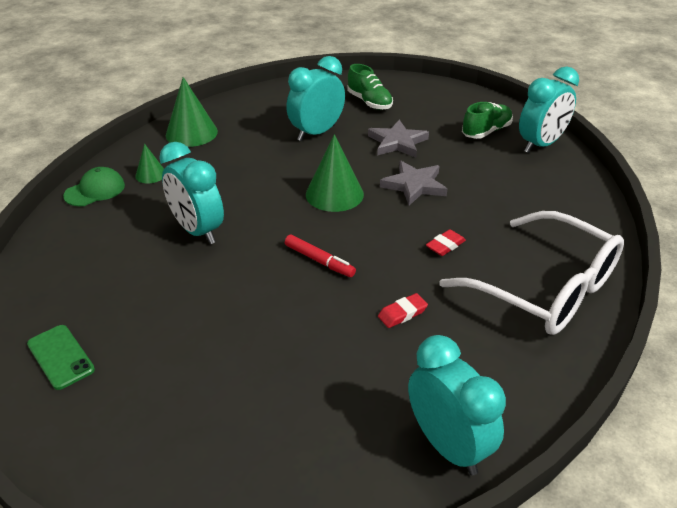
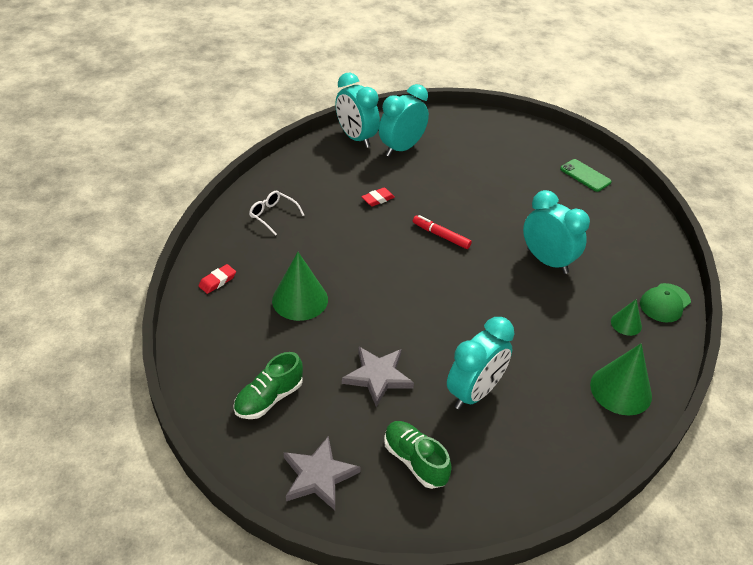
camera: 175 degrees right, 5 degrees up
green cone [306,134,364,212] -> green cone moved to [272,252,328,321]
grey star [380,161,447,205] -> grey star moved to [284,436,361,510]
red eraser [426,229,466,256] -> red eraser moved to [198,264,236,294]
white glasses [439,211,624,335] -> white glasses [249,191,304,236], size x0.40
turquoise clock [519,67,579,153] -> turquoise clock moved to [379,84,429,157]

